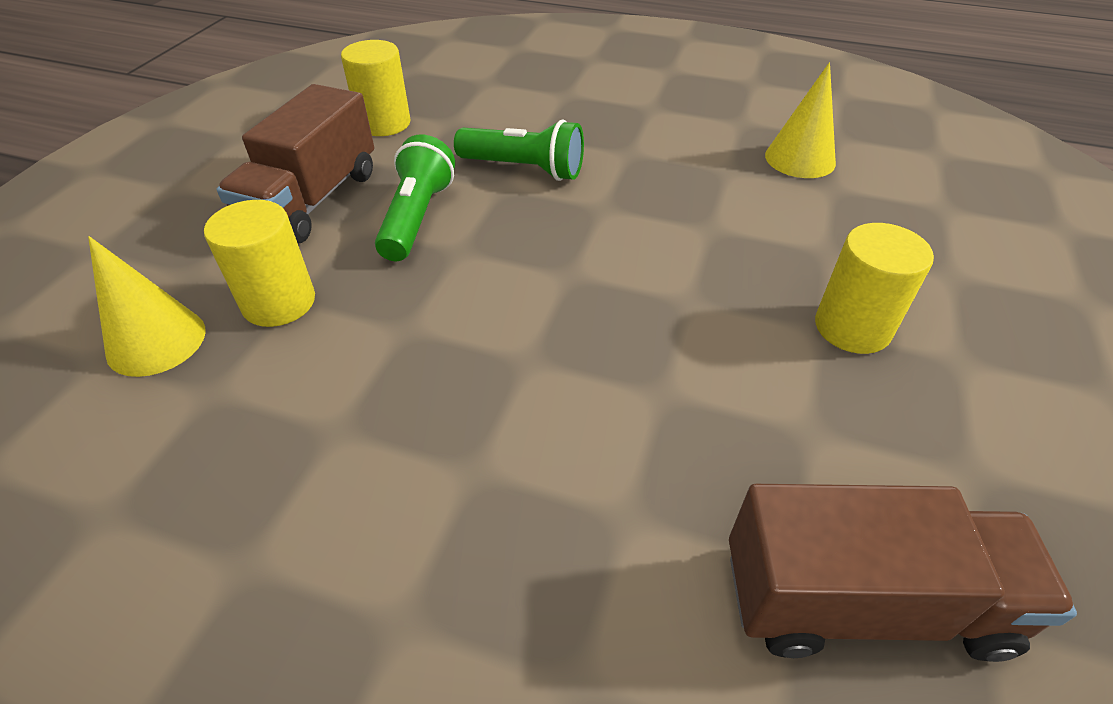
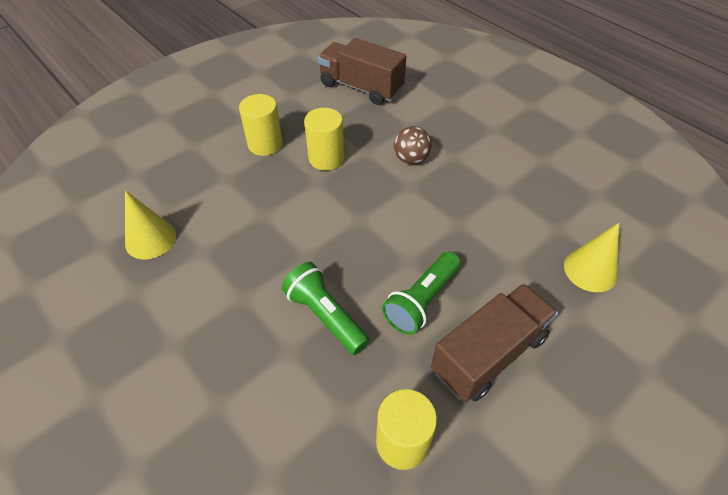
camera: 150 degrees left, 5 degrees up
yellow cylinder [204,200,315,327] -> yellow cylinder moved to [304,108,344,171]
none -> brown ball [394,126,432,165]

